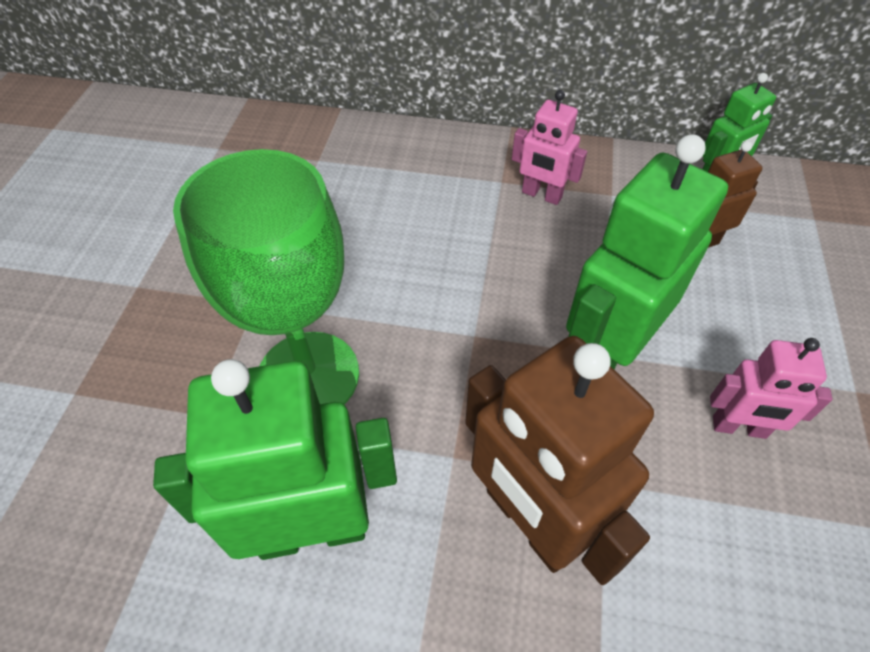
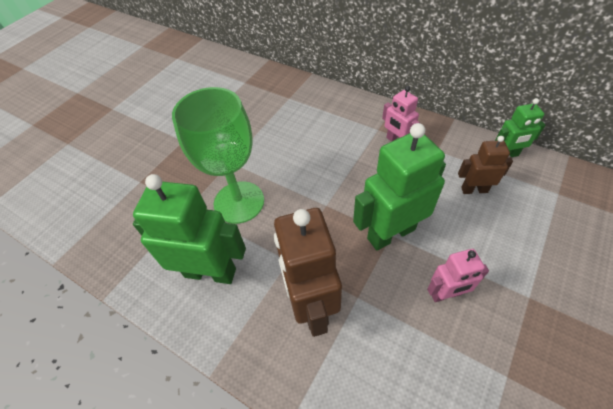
camera: 25 degrees right, 0 degrees up
pink robot [710,338,833,439] -> pink robot turned 45 degrees counterclockwise [427,249,489,302]

